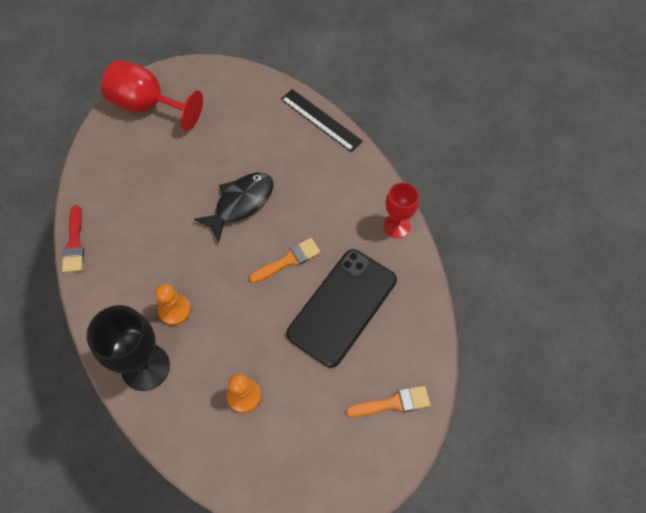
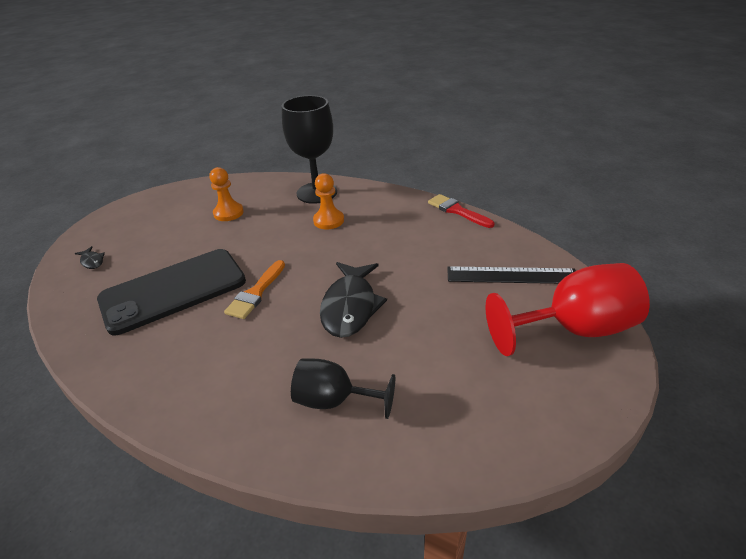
camera: 145 degrees right, 25 degrees down
black ruler [281,89,363,152] -> black ruler moved to [447,266,576,284]
black phone [287,249,397,367] -> black phone turned 60 degrees clockwise [97,249,246,335]
orange brush [346,386,430,417] -> black fish [75,246,105,269]
red goblet [383,182,419,238] -> none
none -> black goblet [291,358,395,419]

